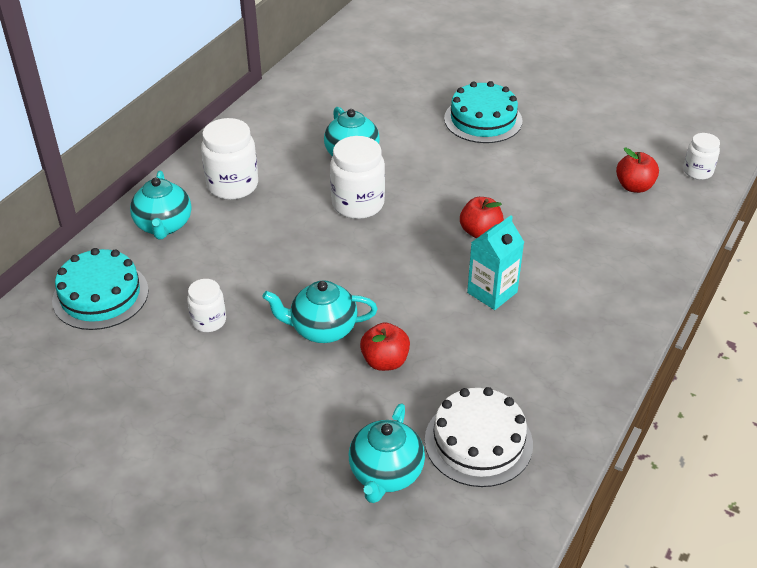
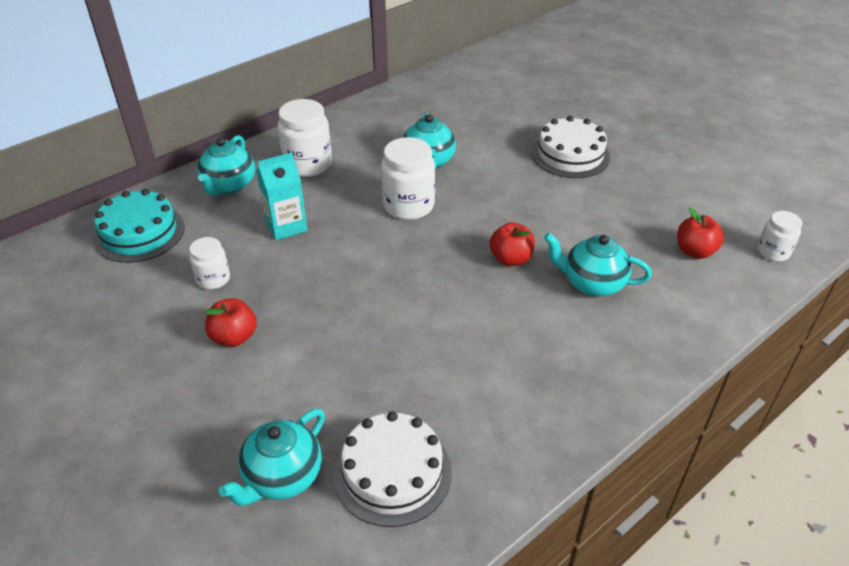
camera: 20 degrees right, 0 degrees up
turquoise teapot [263,280,377,343] -> turquoise teapot moved to [544,233,652,296]
red apple [360,322,410,371] -> red apple moved to [204,298,257,347]
turquoise cake [444,81,522,143] -> white cake [532,116,610,178]
turquoise carton [467,215,524,310] -> turquoise carton moved to [256,152,307,240]

